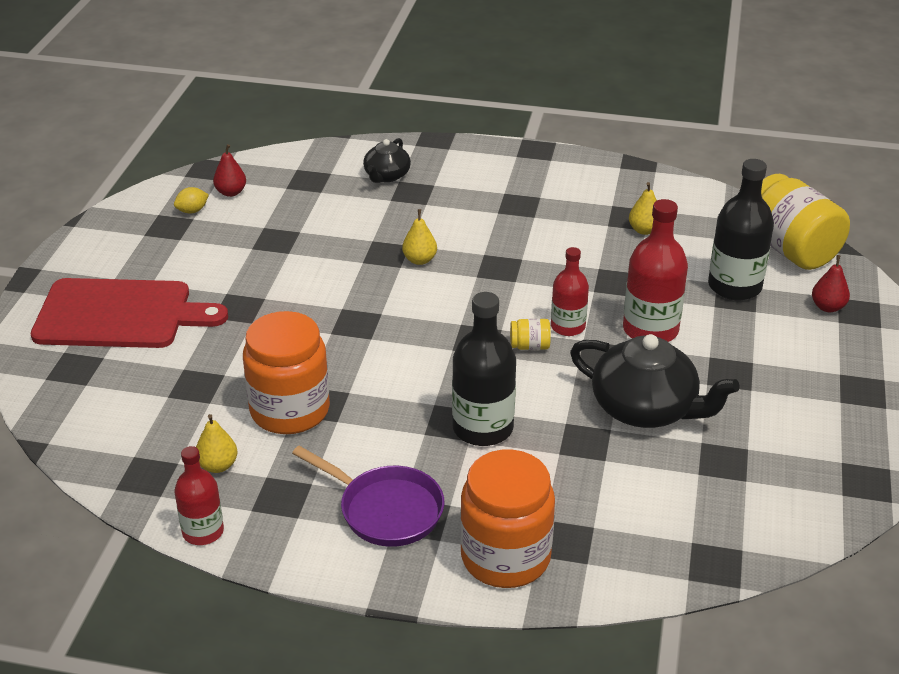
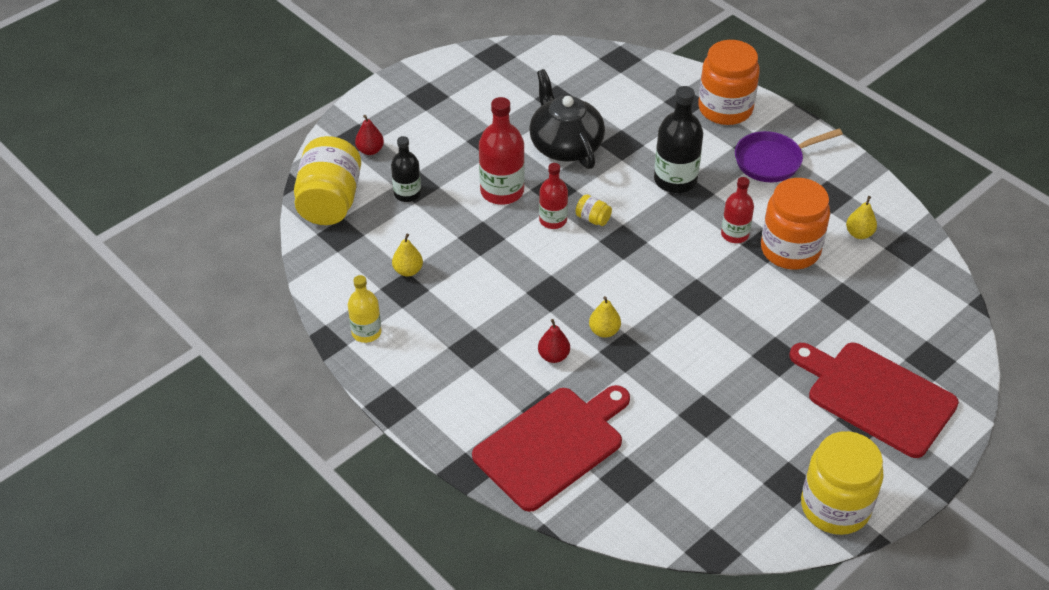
camera: 145 degrees left, 10 degrees up
yellow lemon [174,187,209,214] -> none
red bottle [174,446,224,545] -> red bottle moved to [721,177,754,243]
red pear [213,144,246,197] -> red pear moved to [538,319,570,363]
purple pan [292,446,444,547] -> purple pan turned 90 degrees counterclockwise [735,129,843,182]
black teapot [363,138,411,183] -> red cutting board [472,385,630,512]
black bottle [708,159,774,300] -> black bottle [391,136,421,202], size x0.62
none -> yellow bottle [348,275,382,343]
none -> yellow jar [801,431,884,535]

